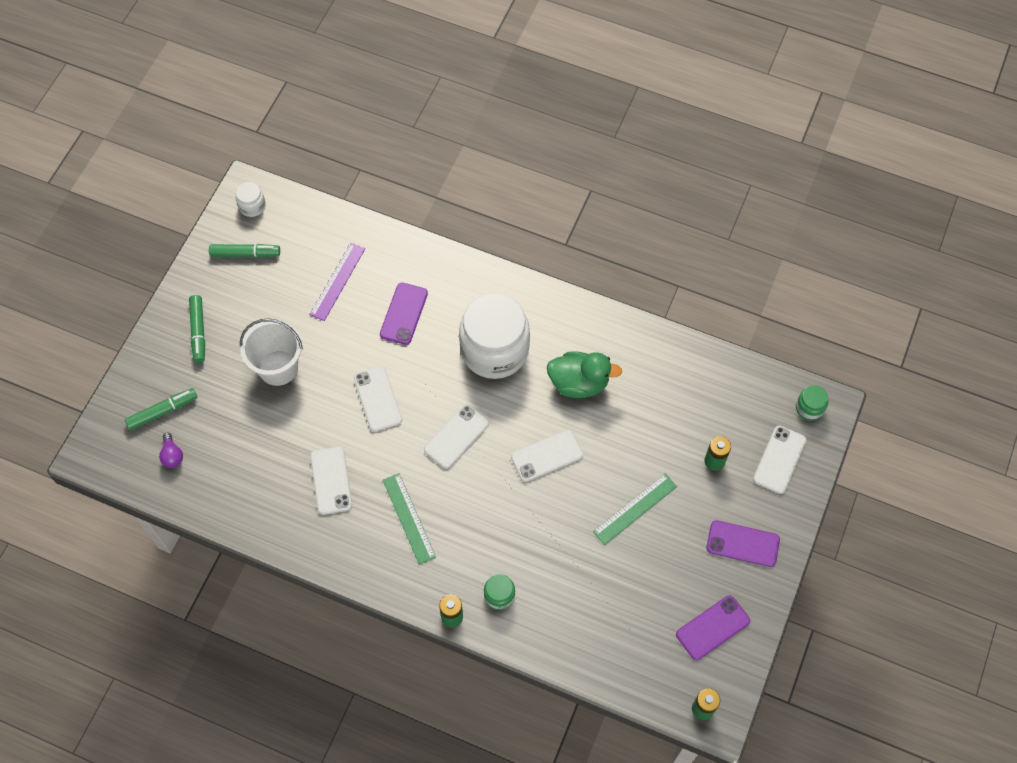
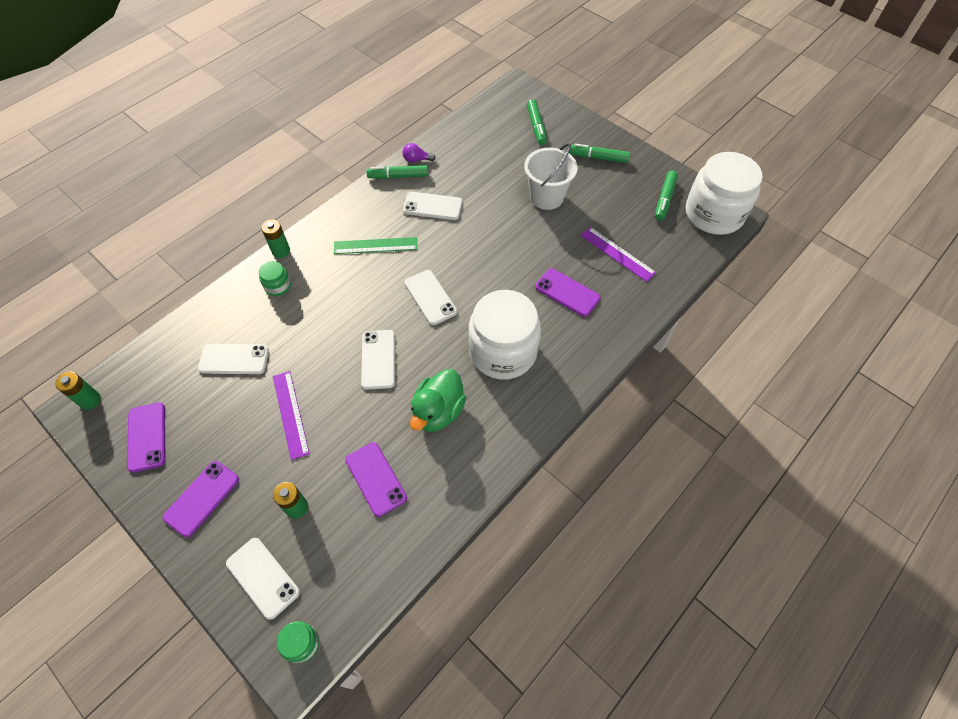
camera: 110 degrees right, 5 degrees down
purple light bulb [159,432,183,468] -> purple light bulb moved to [402,143,435,162]
white jar [236,182,266,217] -> white jar [686,152,763,235], size x2.39
white phone [354,366,402,432] -> white phone moved to [198,344,269,374]
green ruler [593,474,677,545] -> purple ruler [273,371,310,460]
none -> purple phone [345,442,407,517]
none -> green marker [367,165,428,179]

